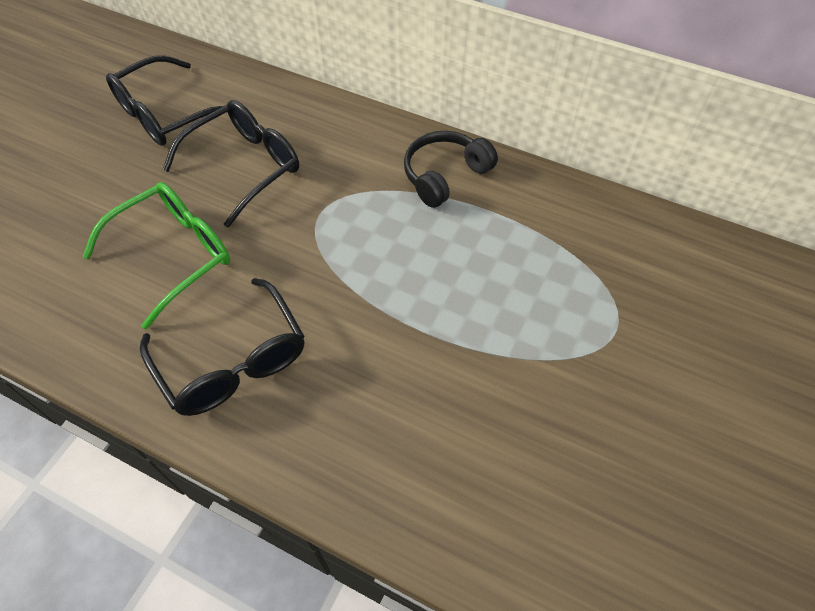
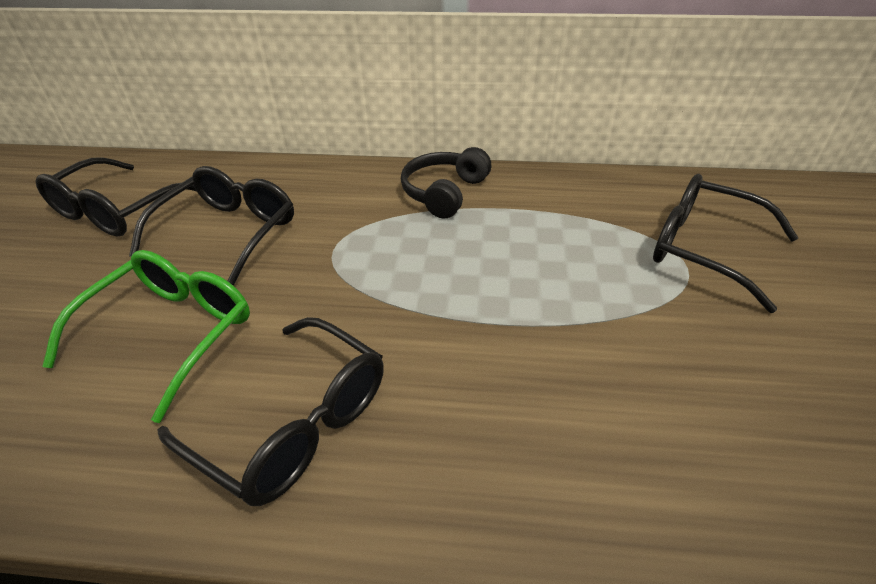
camera: 20 degrees left, 15 degrees down
none -> black glasses [653,174,799,313]

